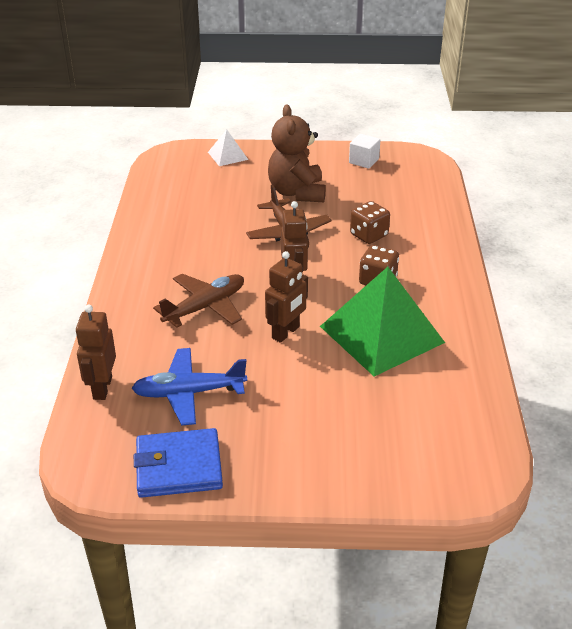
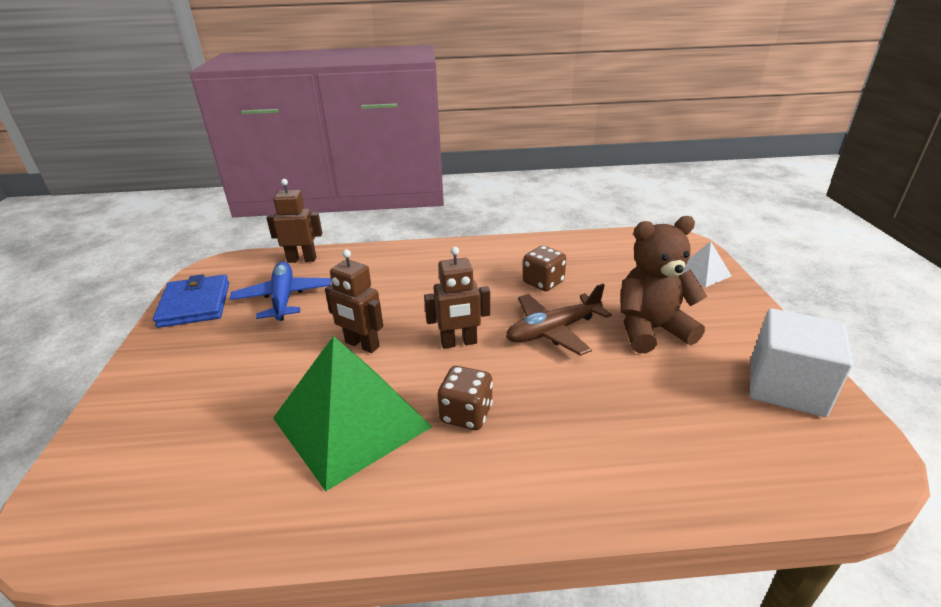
camera: 85 degrees right, 5 degrees down
brown plane [153,274,244,328] -> none
white cube [349,134,380,169] -> white cube [750,308,853,417], size x1.81
brown dice [350,201,390,244] -> brown dice moved to [523,246,566,291]

